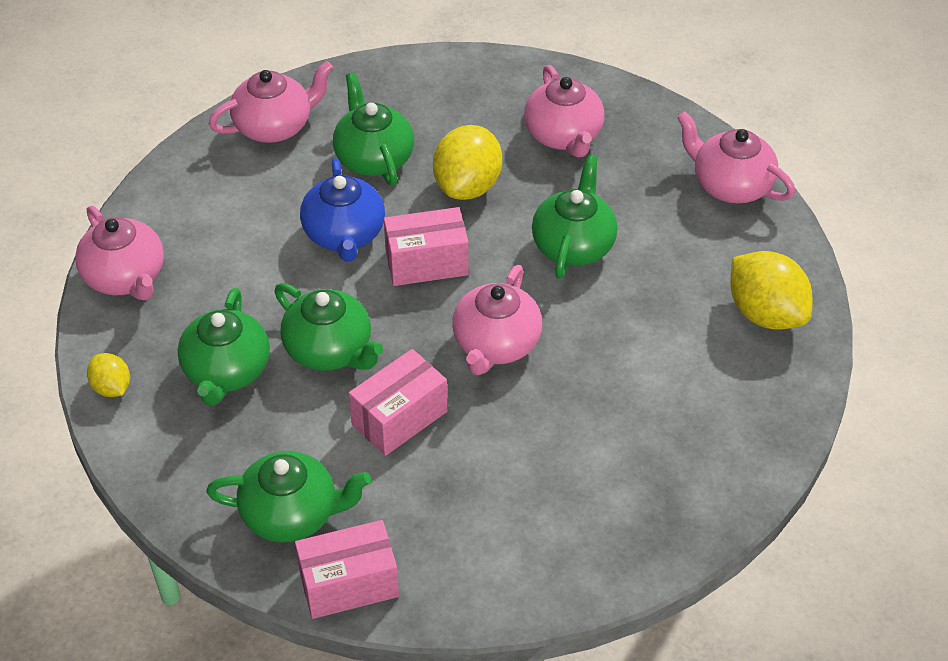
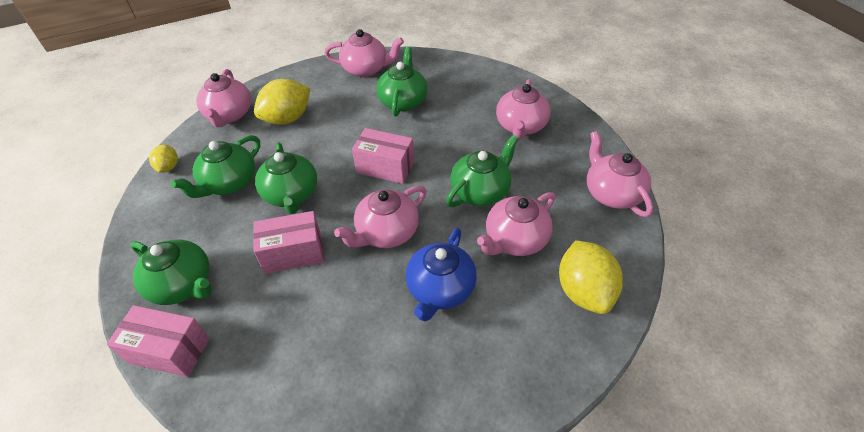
camera: 30 degrees right, 0 degrees up
blue teapot [300,158,385,262] -> blue teapot moved to [406,227,477,321]
yellow lemon [433,125,502,200] -> yellow lemon moved to [254,79,310,125]
none -> pink teapot [477,192,555,256]

